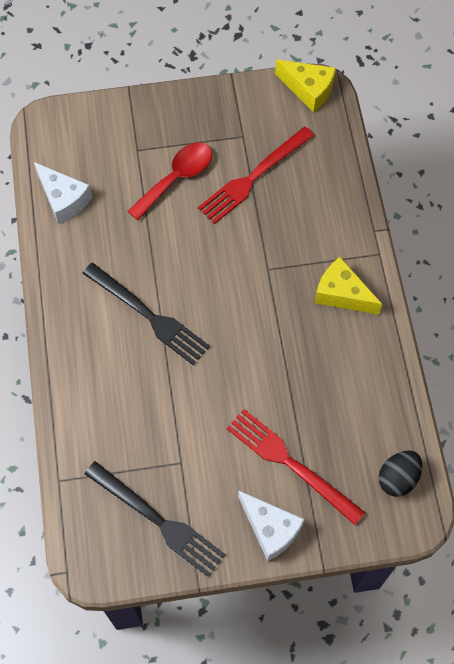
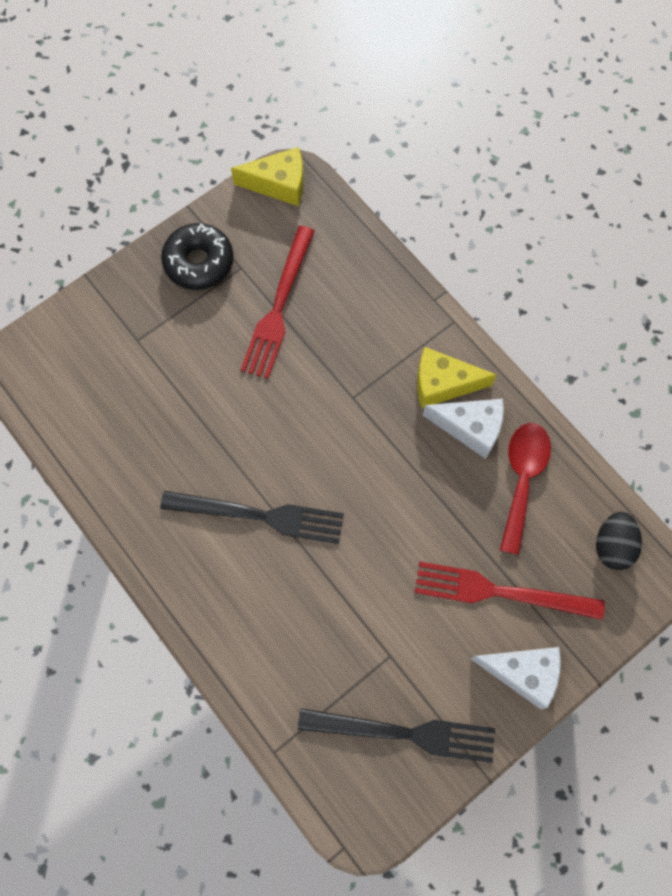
camera: 30 degrees left, 5 degrees up
white cheese [34,162,92,225] -> white cheese moved to [423,399,504,459]
red spoon [128,142,212,220] -> red spoon moved to [500,423,551,555]
none -> black donut [161,223,234,290]

